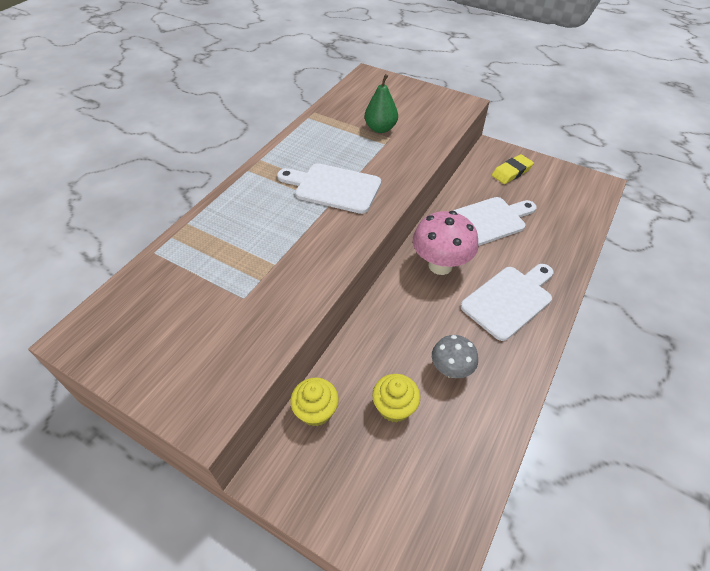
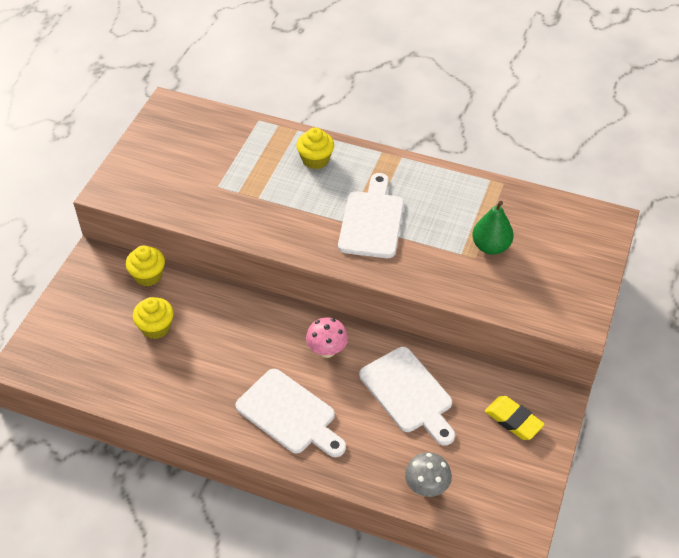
camera: 80 degrees right, 0 degrees up
pink mushroom [413,211,479,275] -> pink mushroom [306,317,348,358], size x0.61
grey mushroom [432,335,478,378] -> grey mushroom moved to [405,452,452,497]
none -> yellow cupcake [296,128,334,169]

